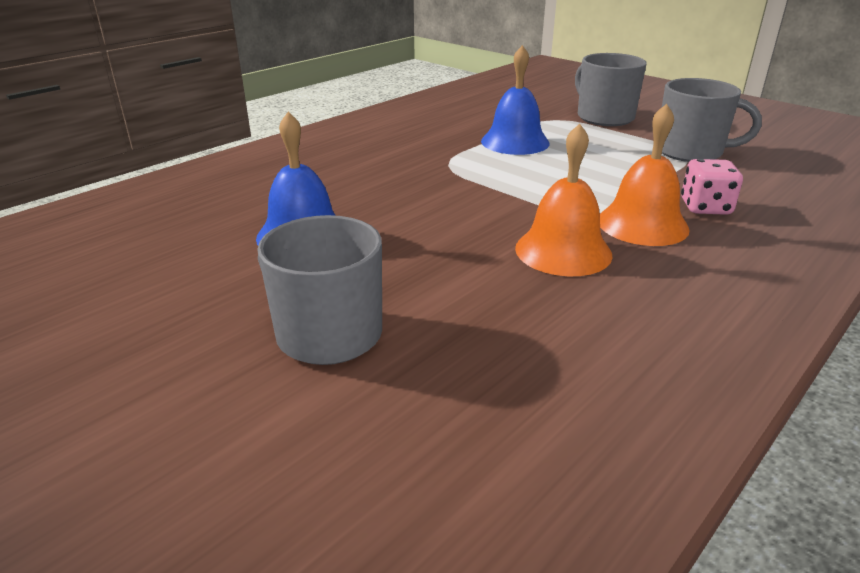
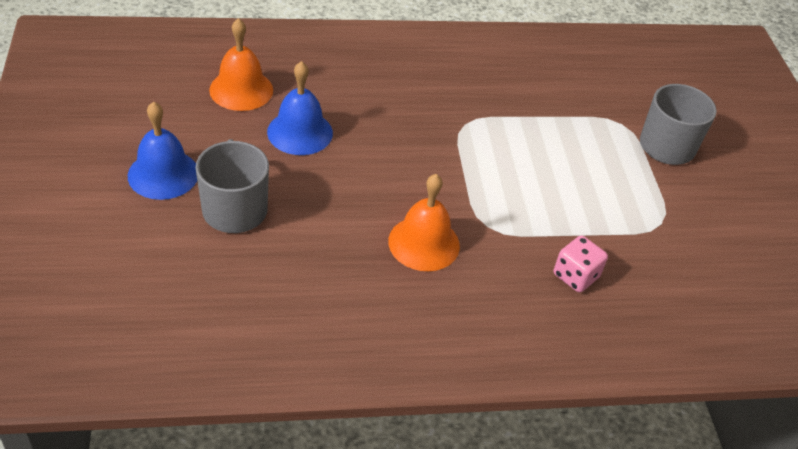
camera: 35 degrees right, 15 degrees up
blue bell [481,45,550,155] -> blue bell moved to [128,101,197,200]
orange bell [600,104,690,246] -> orange bell moved to [209,18,273,111]
grey mug [662,78,762,162] -> none

